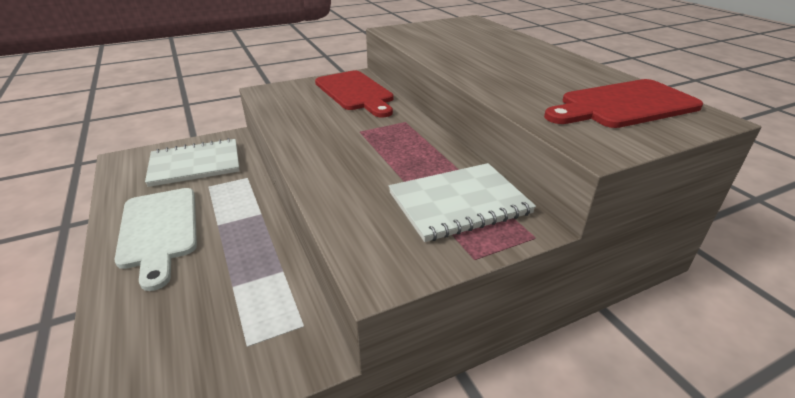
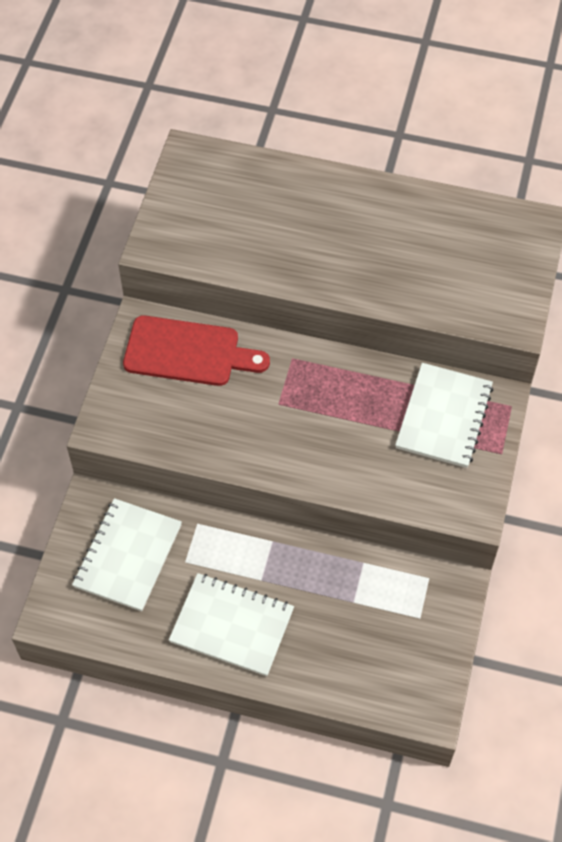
camera: 50 degrees left, 25 degrees up
white cutting board [114,188,197,291] -> white notebook [169,573,294,676]
red cutting board [544,79,703,128] -> none

